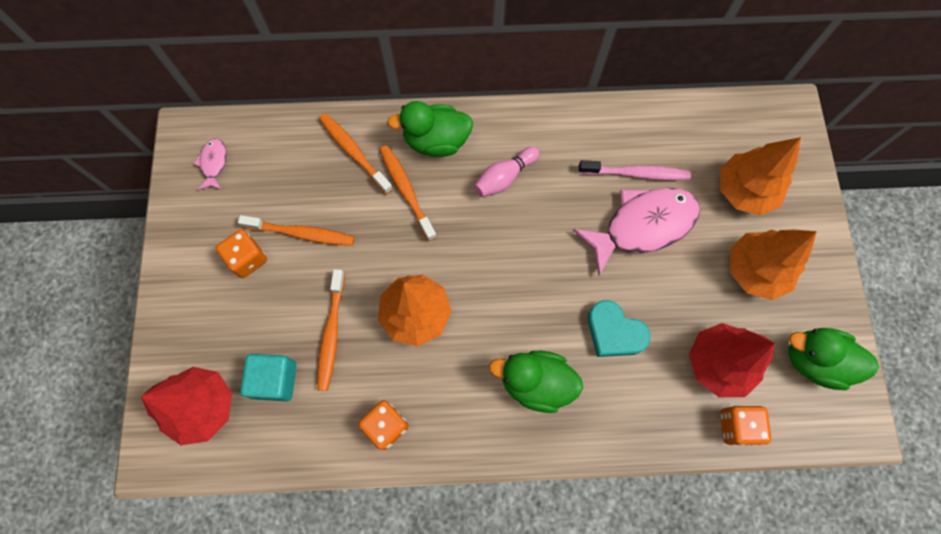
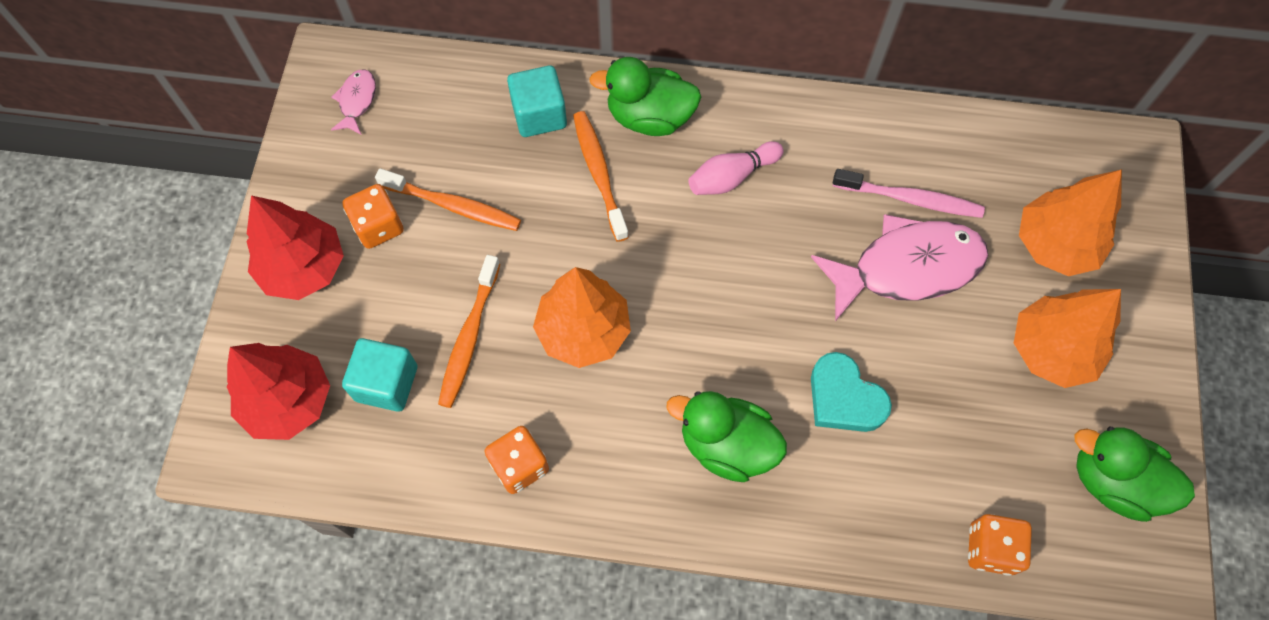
camera: 10 degrees right, 5 degrees down
orange toothbrush [319,113,393,195] -> turquoise cube [507,66,567,137]
red tree [689,323,775,397] -> red tree moved to [247,195,344,300]

